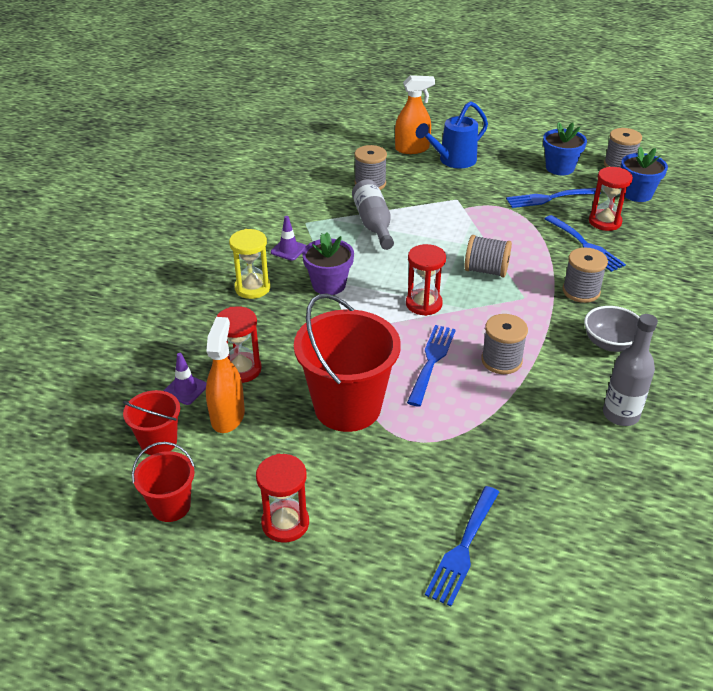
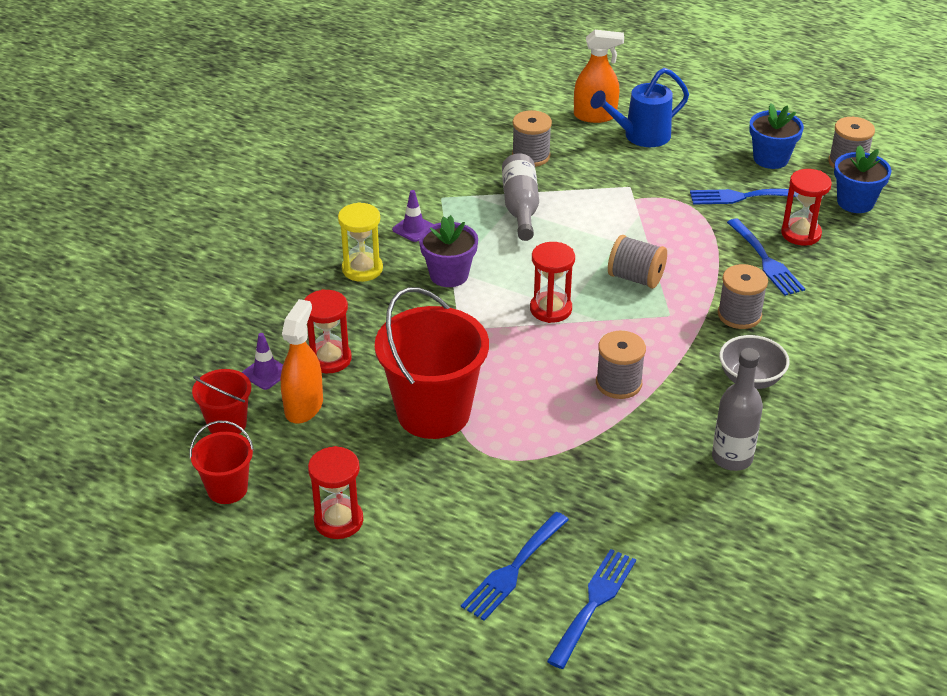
camera: 10 degrees right, 0 degrees up
blue fork [407,325,456,407] -> blue fork moved to [547,549,636,669]

